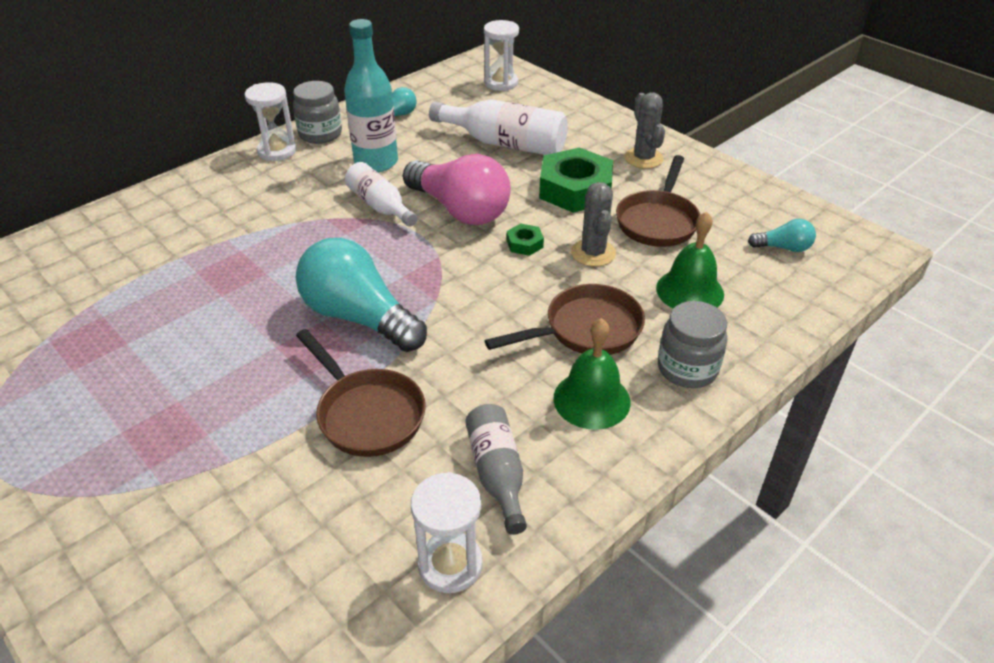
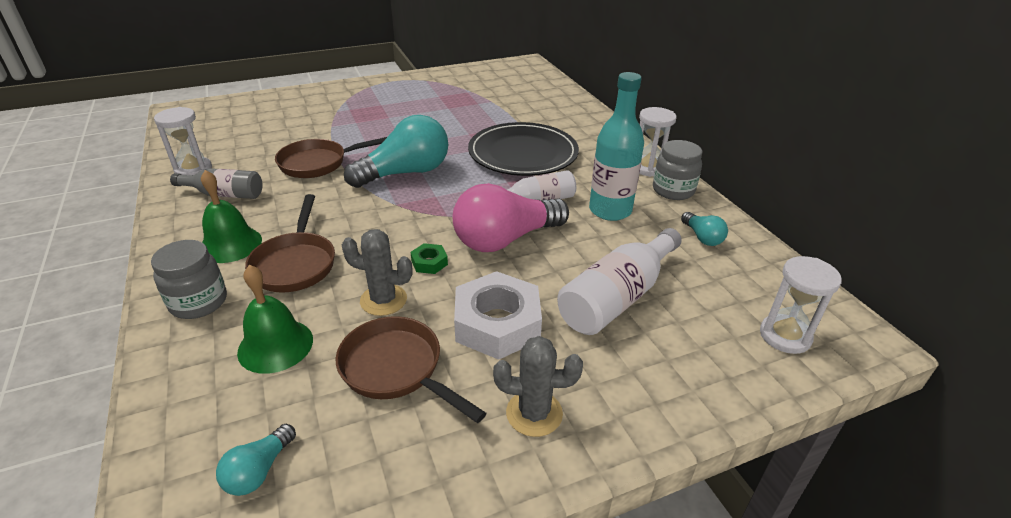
camera: 110 degrees right, 5 degrees down
green nut [539,147,613,213] -> white nut [454,271,542,360]
none -> black plate [468,122,579,176]

